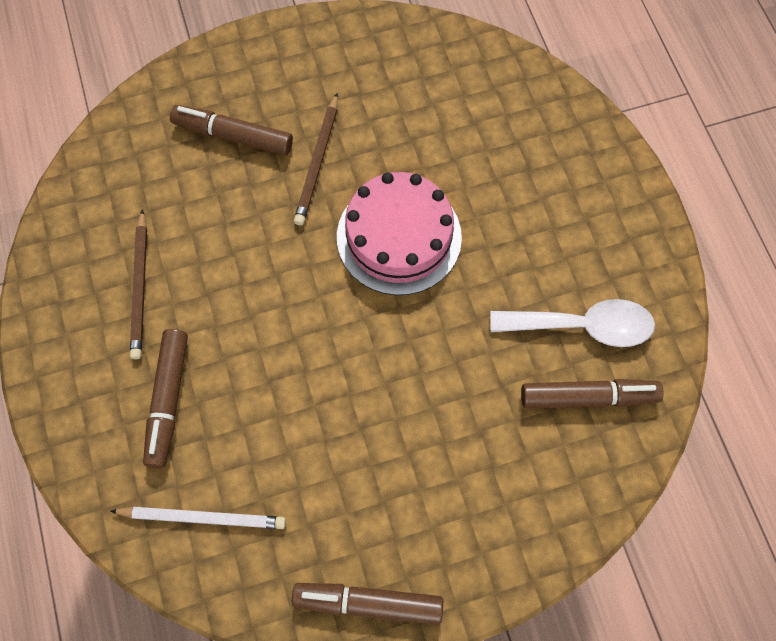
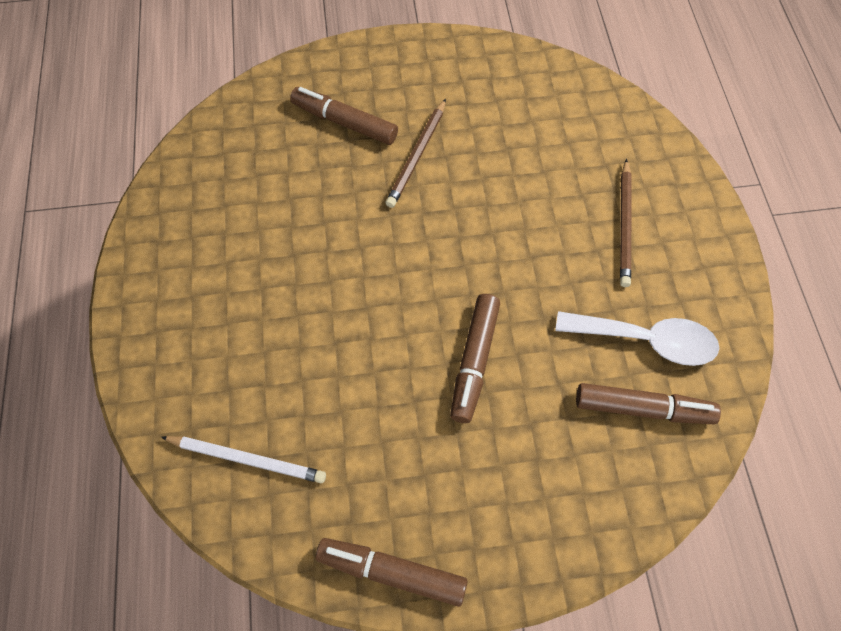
camera: 10 degrees right, 5 degrees down
brown pencil [130,209,147,360] -> brown pencil moved to [620,159,632,287]
brown marker [143,329,188,468] -> brown marker moved to [450,294,500,423]
pink cake [337,172,462,295] -> none

